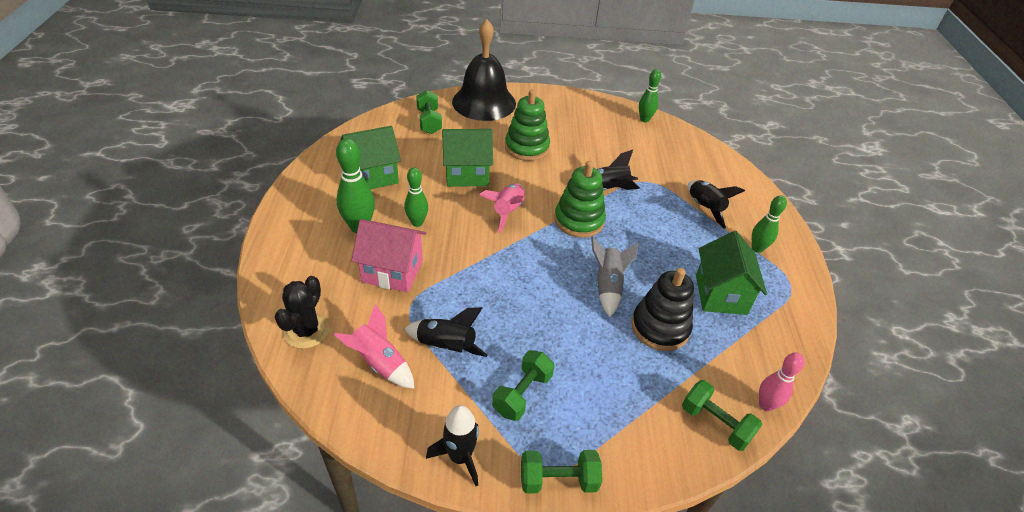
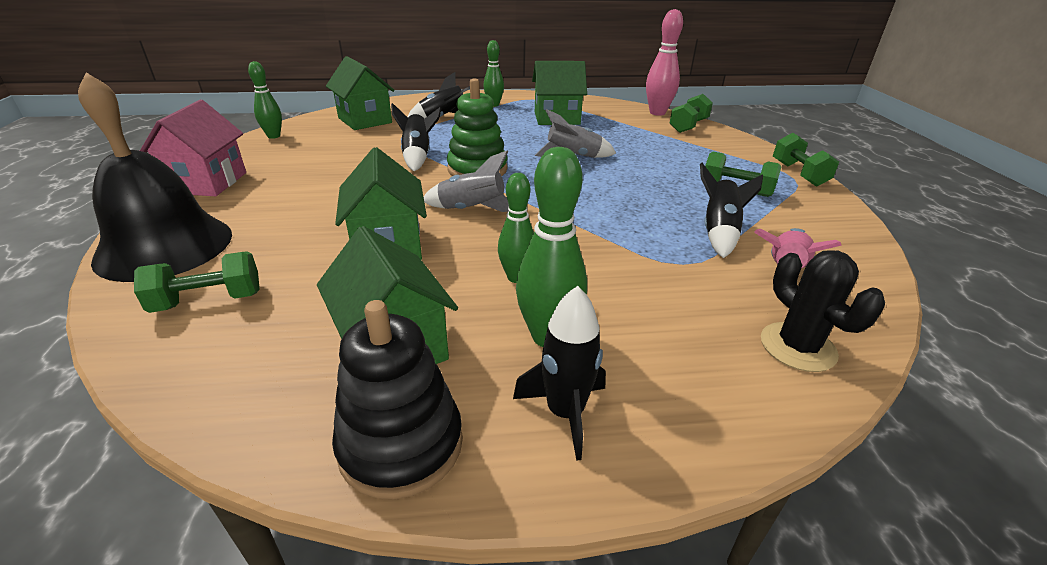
camera: 95 degrees left, 10 degrees down
black cactus [275,276,330,349] -> black cactus turned 60 degrees clockwise [761,250,885,372]
pink house [351,219,426,293] -> pink house moved to [140,100,246,196]
black rocket [426,405,479,486] -> black rocket moved to [513,286,606,461]
pink rocket [479,184,525,233] -> grey rocket [424,151,509,212]
green stacking toy [505,89,550,161] -> none
black stacking toy [631,268,694,351] -> black stacking toy moved to [332,300,463,499]
pink bowling pin [759,352,804,411] -> pink bowling pin [646,9,683,116], size x1.52
none -> green house [326,56,395,130]

